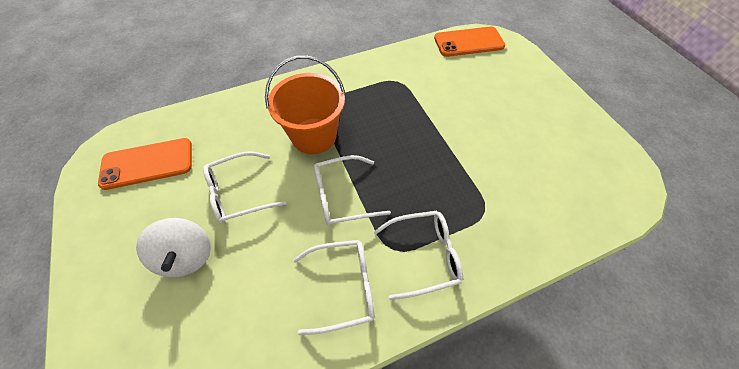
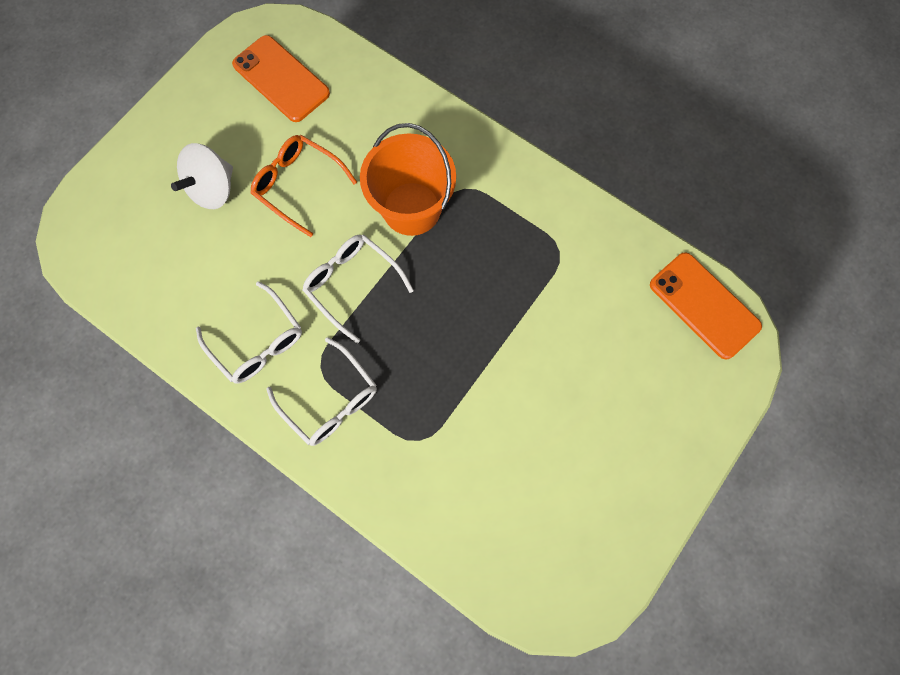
camera: 60 degrees right, 15 degrees up
white glasses [203,152,287,224] -> orange glasses [251,135,357,237]

